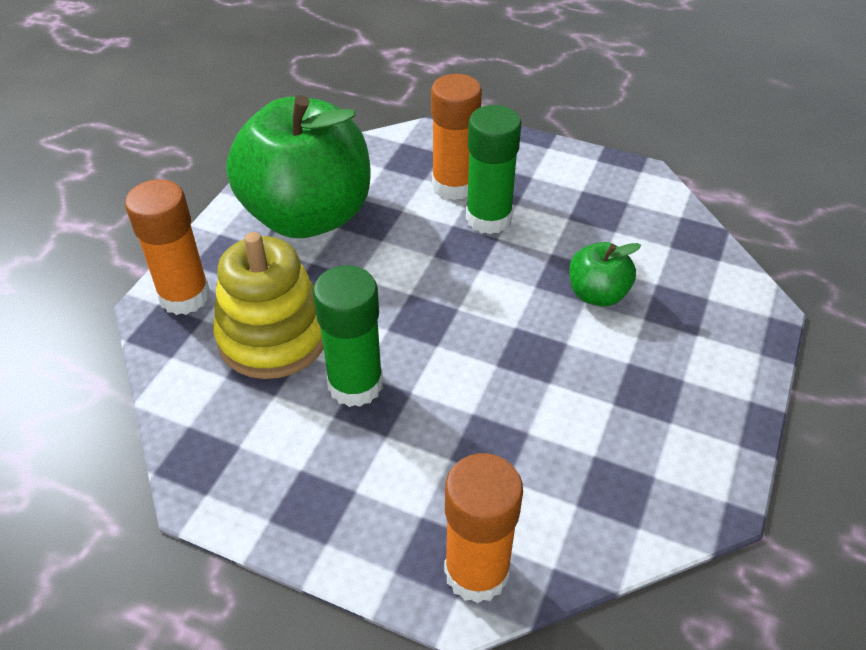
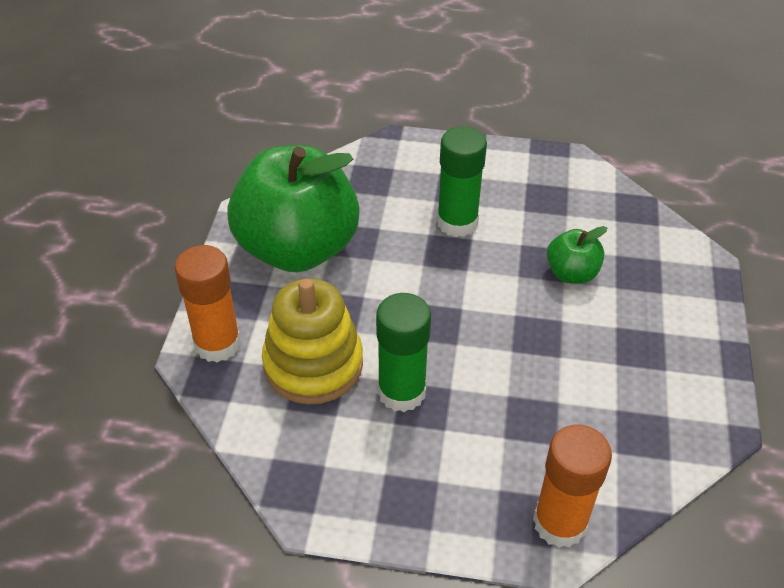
camera: 15 degrees left, 0 degrees up
orange glue stick [431,74,482,200] -> none

